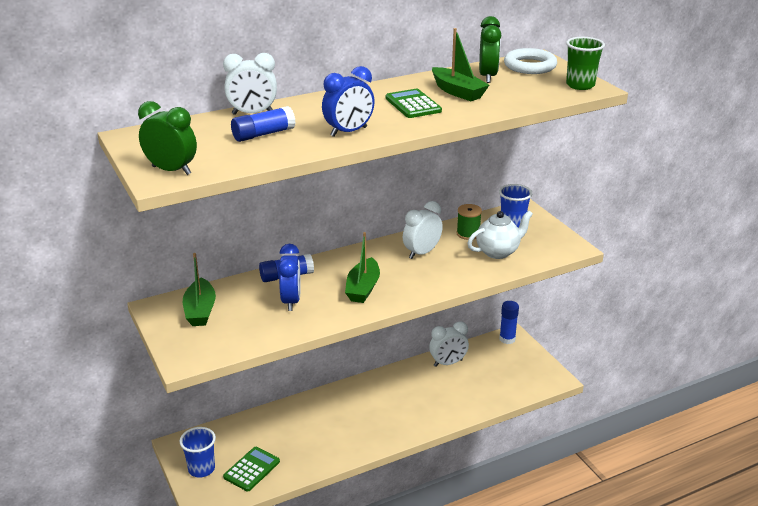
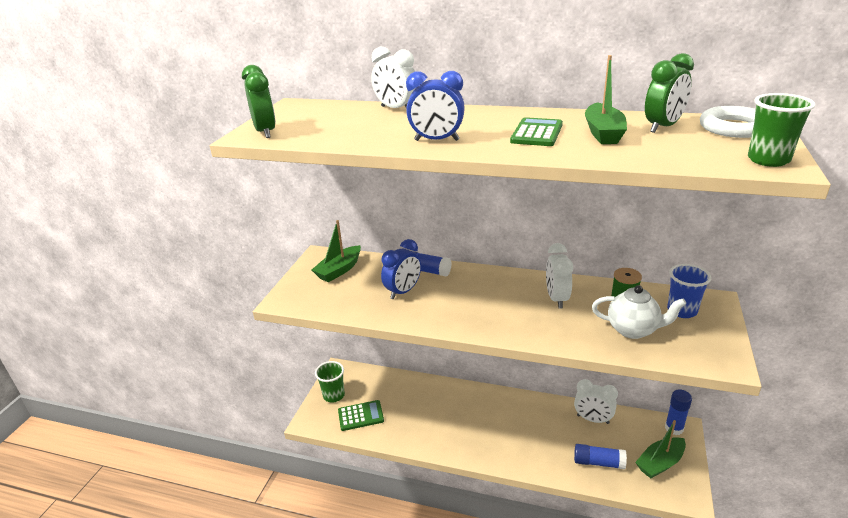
camera: 45 degrees right, 0 degrees up
blue cup [179,427,216,478] -> green cup [315,361,345,403]
blue glue stick [231,106,296,142] -> blue glue stick moved to [574,444,627,469]
green boat [345,232,380,303] -> green boat moved to [635,420,686,479]
white clock [403,201,443,259] -> white clock turned 90 degrees counterclockwise [546,243,573,309]

